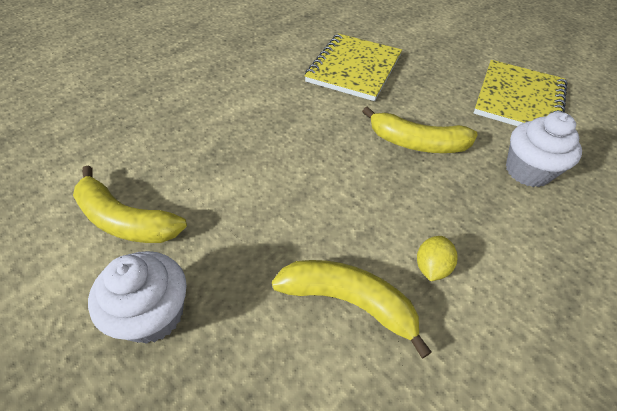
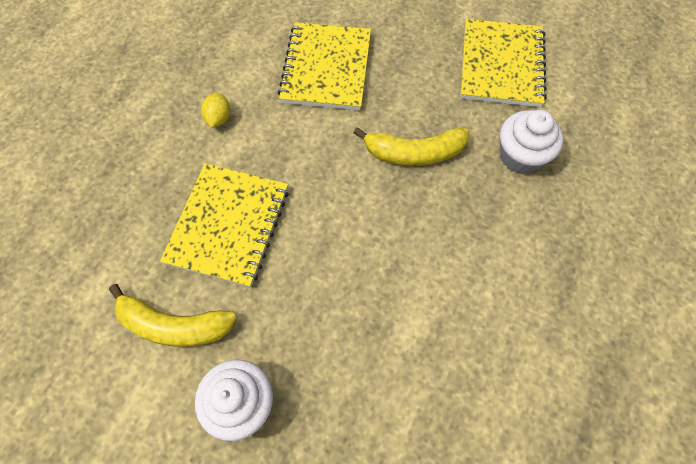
camera: 15 degrees left, 15 degrees up
yellow banana [272,260,432,358] -> none
yellow lemon [417,236,458,281] -> yellow lemon moved to [201,93,230,128]
none -> yellow notebook [160,163,289,288]

